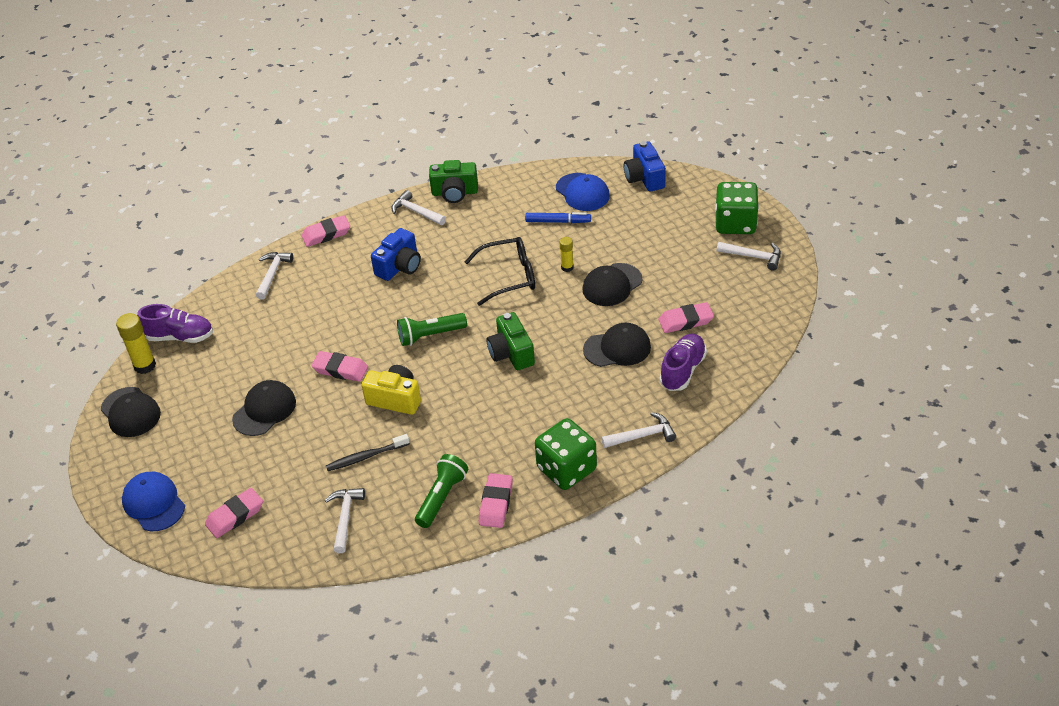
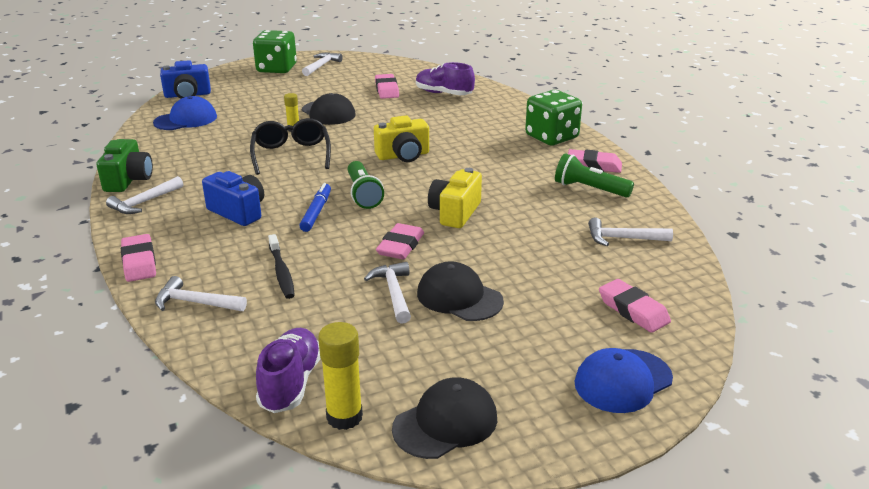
camera: 90 degrees left, 15 degrees down
black toothbrush [326,434,410,471] -> black toothbrush moved to [268,234,295,299]
green camera [486,312,535,370] -> yellow camera [374,115,429,162]
blue marker [525,212,591,223] -> blue marker moved to [299,183,331,232]
black cap [583,323,651,367] -> none
white hammer [601,412,676,448] -> white hammer moved to [364,262,411,324]

